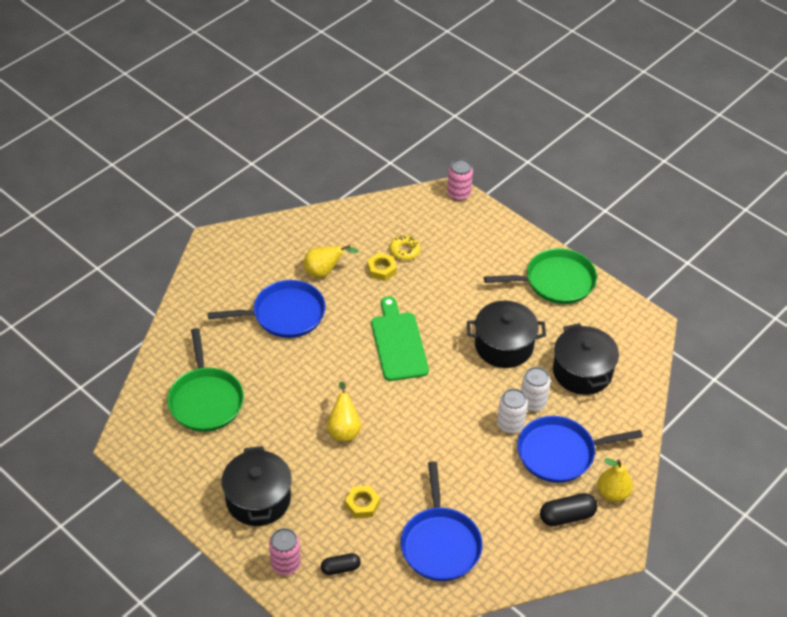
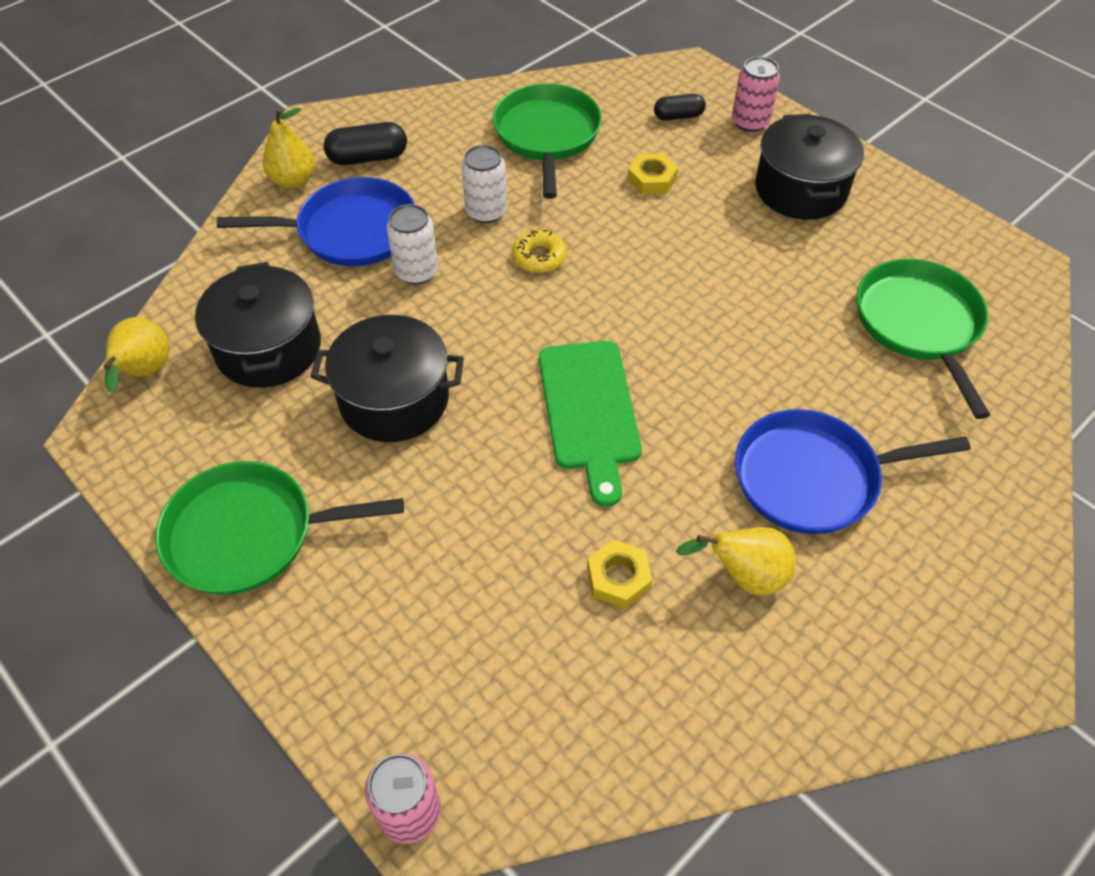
camera: 175 degrees left, 5 degrees up
yellow pear [327,381,361,441] -> yellow pear moved to [103,317,169,393]
yellow donut [389,236,420,260] -> yellow donut moved to [512,230,567,273]
blue pan [401,461,483,581] -> green pan [492,83,602,199]
white can [521,367,551,412] -> white can moved to [461,145,507,223]

